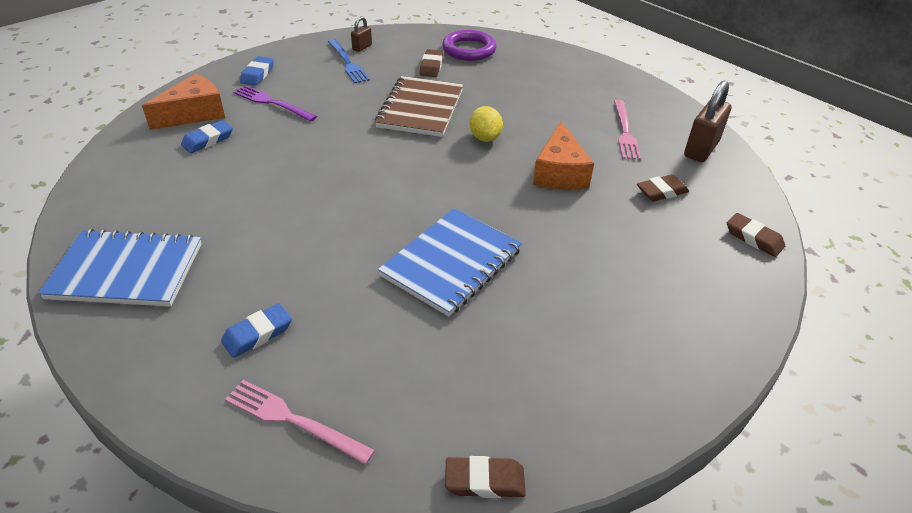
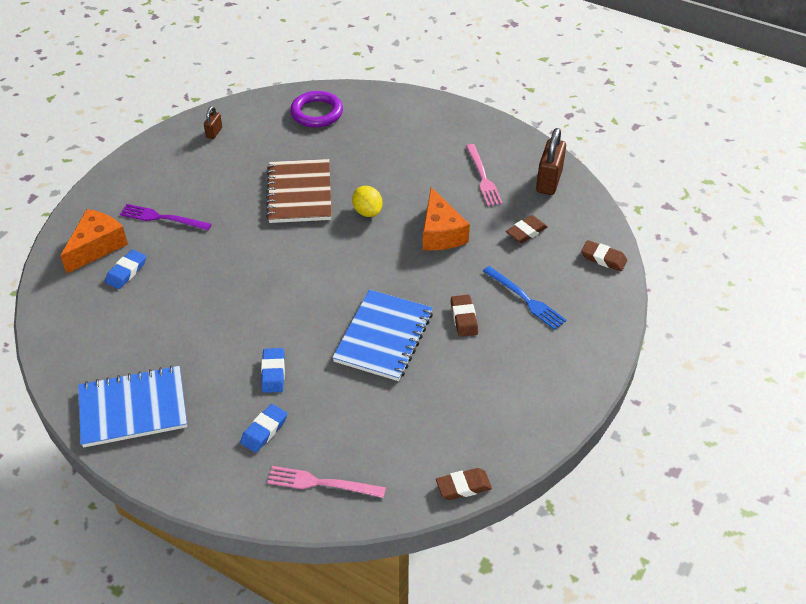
camera: 15 degrees left, 5 degrees up
blue eraser [240,56,274,86] -> blue eraser moved to [261,348,285,393]
blue fork [328,39,370,83] -> blue fork moved to [483,266,567,330]
brown eraser [420,49,444,77] -> brown eraser moved to [451,295,478,337]

